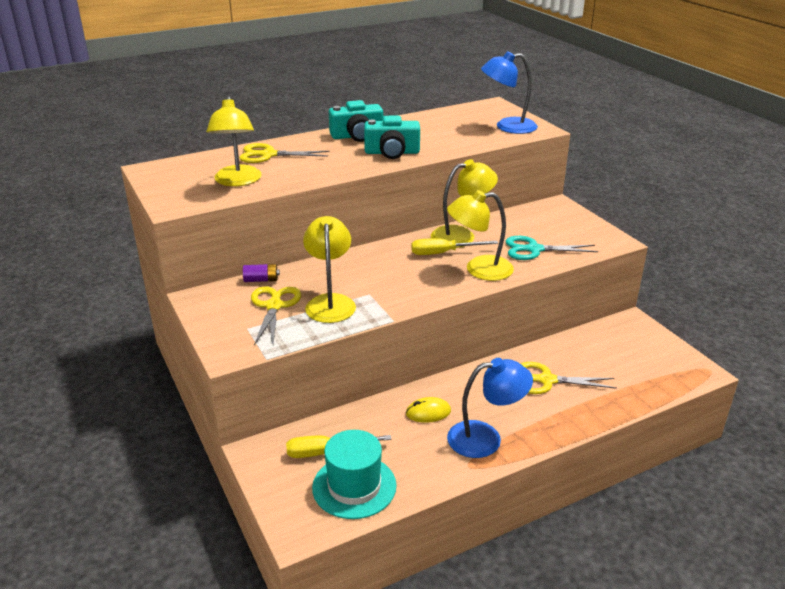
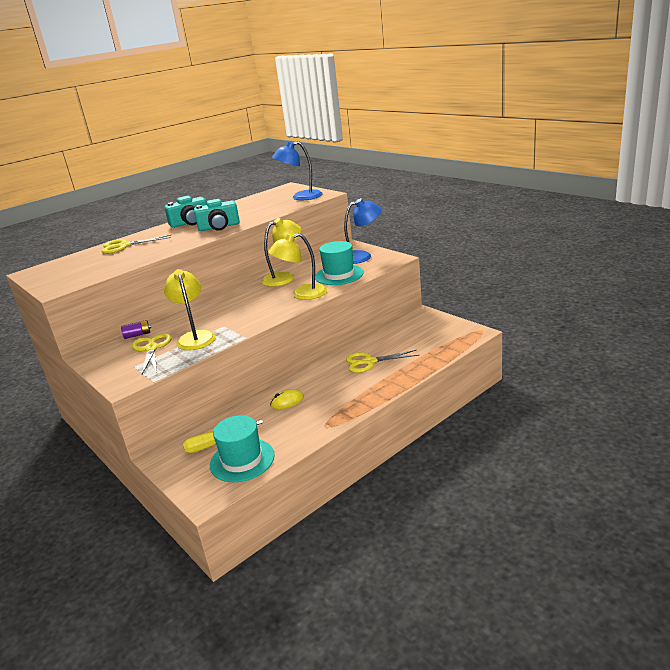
camera: 10 degrees left, 5 degrees down
yellow lamp [207,96,262,186] -> none
yellow screwdriver [411,238,498,255] -> none
blue lamp [447,358,533,458] -> blue lamp moved to [344,198,381,264]
turquoise scissors [506,236,598,260] -> turquoise hat [315,241,364,285]

